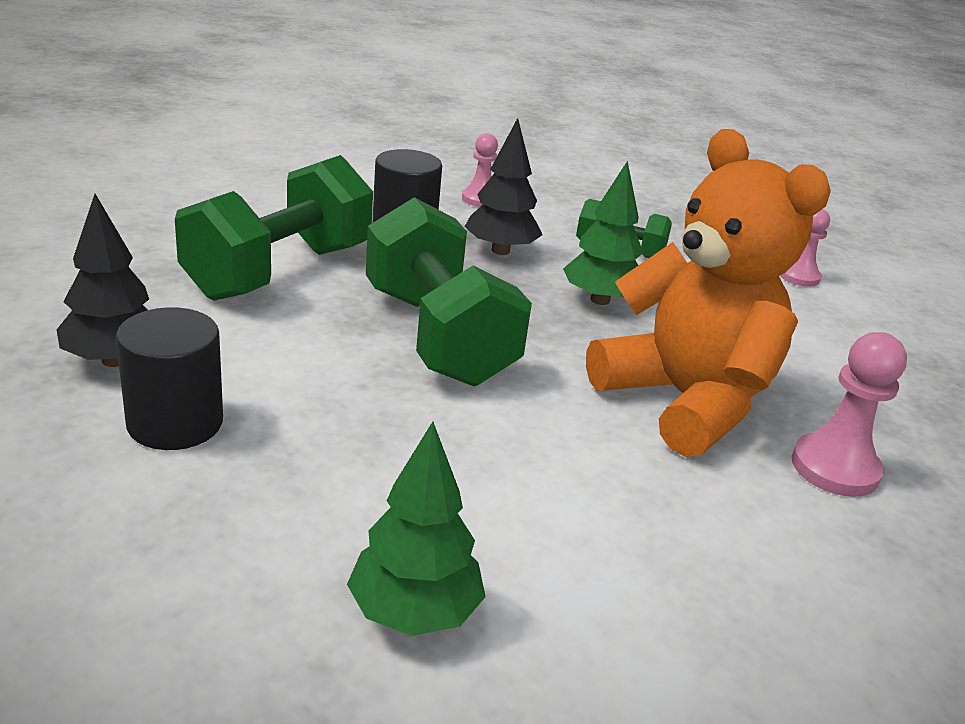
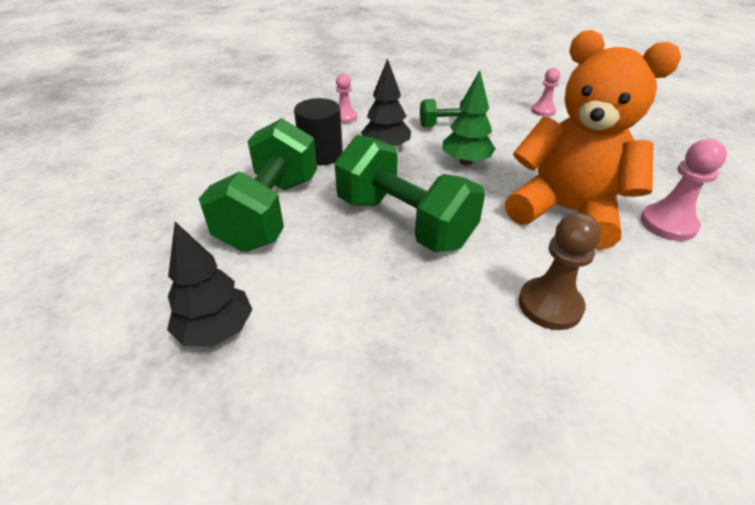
camera: 20 degrees left, 10 degrees up
black cylinder [116,307,223,450] -> none
green tree [347,421,486,636] -> none
none -> brown pawn [519,213,601,330]

